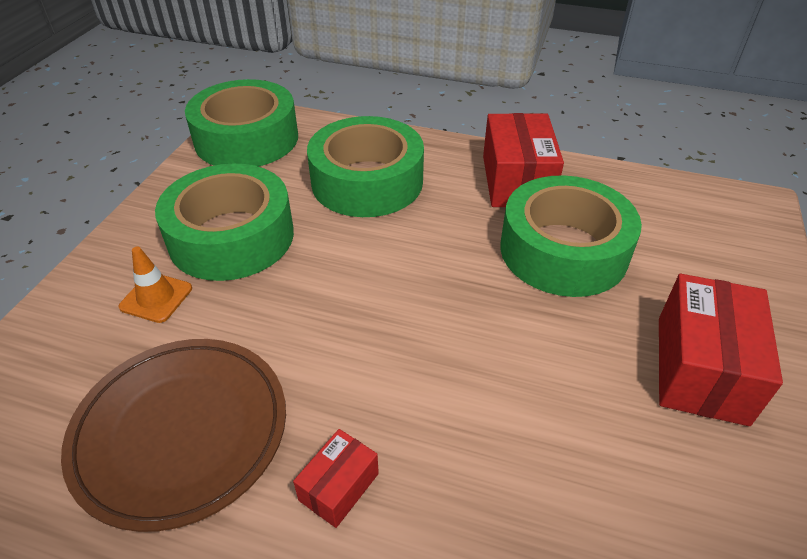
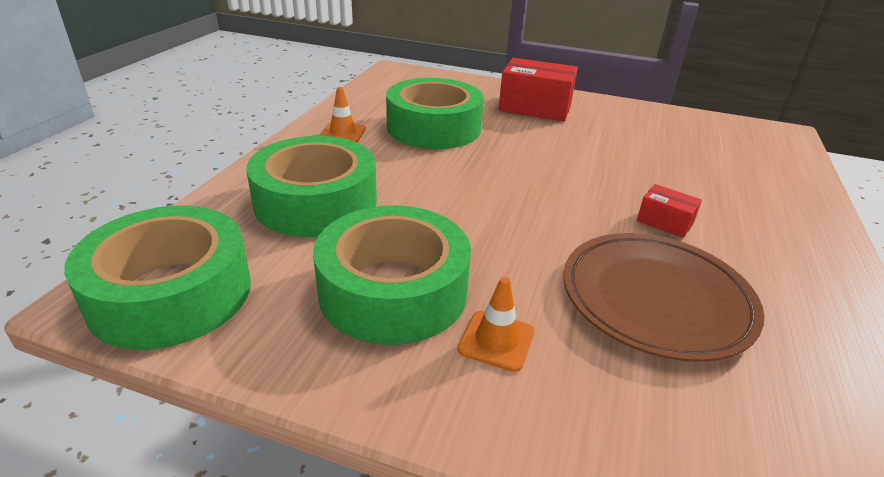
camera: 90 degrees left, 10 degrees down
red box [483,113,564,207] -> orange traffic cone [319,87,366,142]

